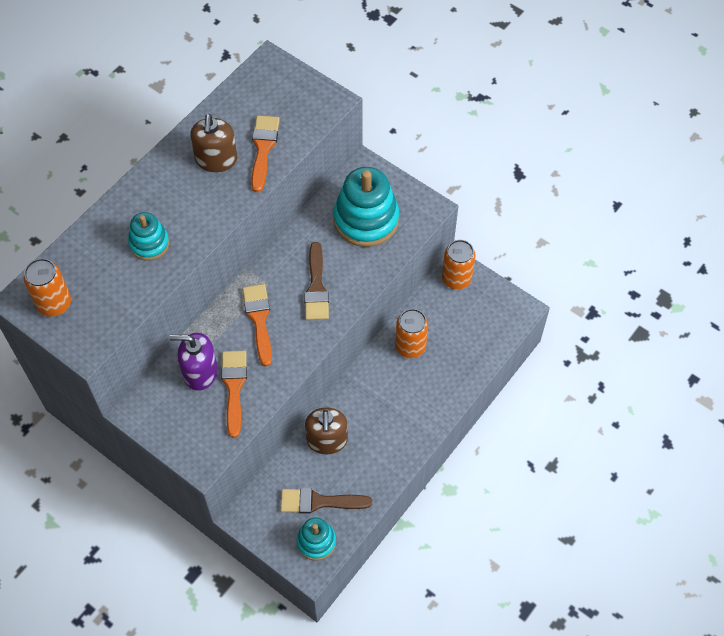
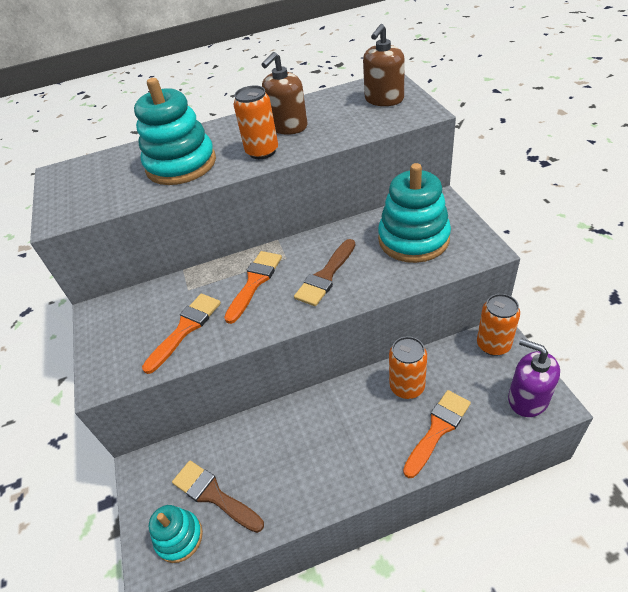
camera: 40 degrees right, 15 degrees down
orange can [24,258,71,317] -> orange can moved to [234,85,278,159]
turquoise stacking toy [128,212,170,260] -> turquoise stacking toy [134,78,216,185], size x1.78
purple soap dispenser [170,333,218,391] -> purple soap dispenser moved to [508,338,560,417]
orange brush [251,115,280,192] -> orange brush moved to [403,390,471,478]
brown soap dispenser [305,407,348,454] -> brown soap dispenser moved to [363,24,405,106]

